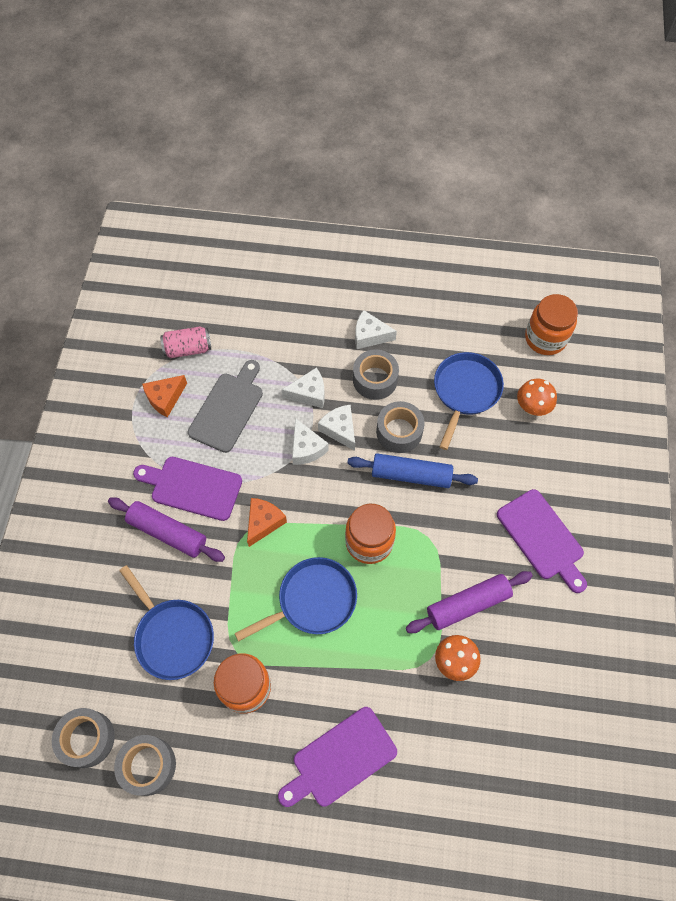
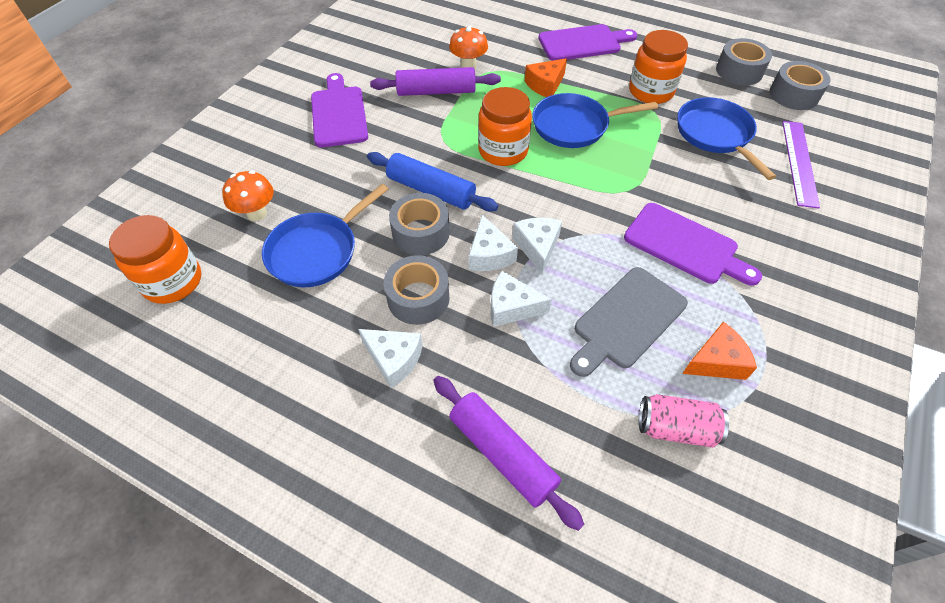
camera: 160 degrees left, 10 degrees down
purple rolling pin [108,497,225,562] -> purple rolling pin moved to [433,376,584,531]
orange cheese [247,498,287,547] -> orange cheese moved to [525,59,567,97]
none -> purple ruler [782,121,820,209]

